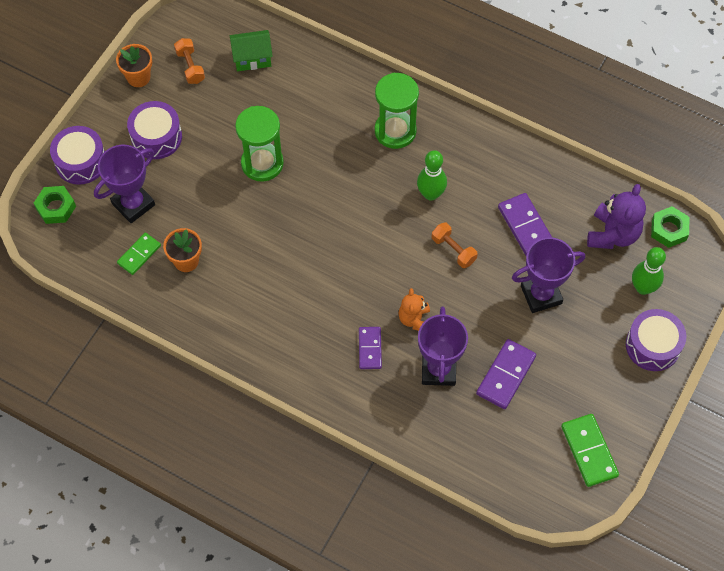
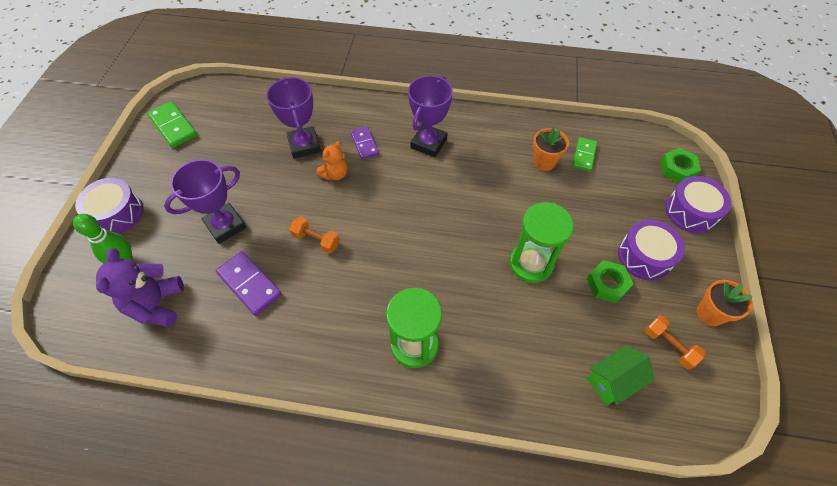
camera: 160 degrees right, 5 degrees down
purple trophy [94,145,155,223] -> purple trophy moved to [408,75,453,158]
orange teddy bear [398,288,430,331] -> orange teddy bear turned 60 degrees clockwise [316,141,347,180]
green bowling pin [417,150,447,200] -> none
purple domino [476,339,536,409] -> none
green nut [651,206,690,248] -> green nut moved to [587,260,633,303]

